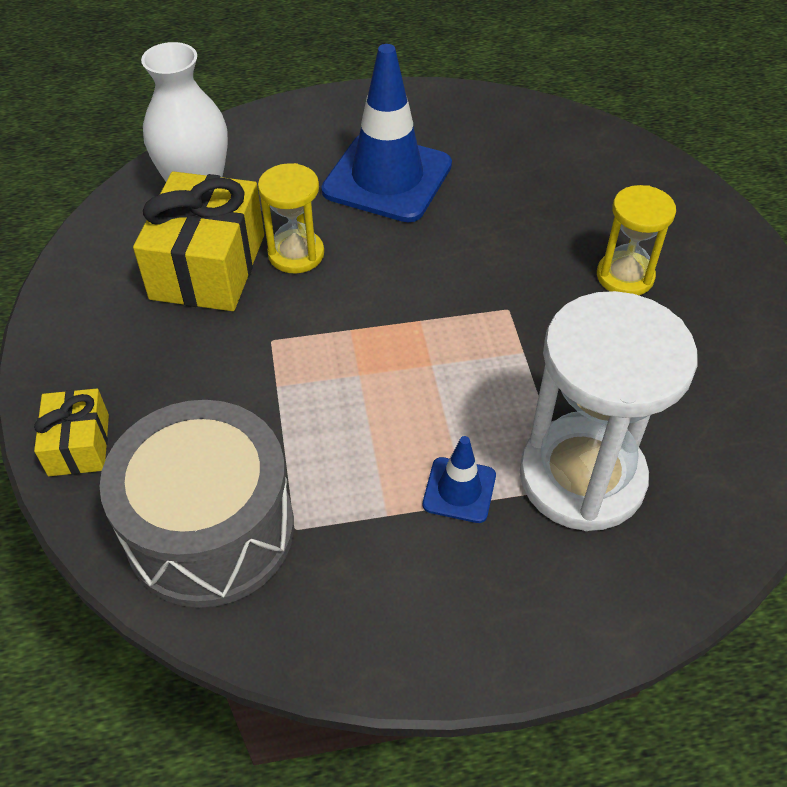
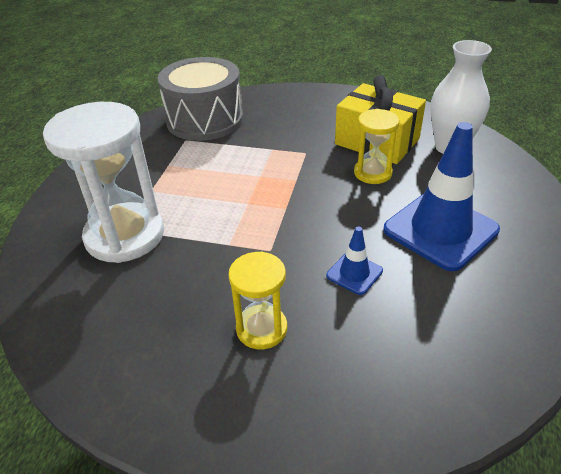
camera: 115 degrees right, 10 degrees down
yellow gift [34,388,109,476] -> none
blue traffic cone [423,436,496,523] -> blue traffic cone moved to [326,227,383,295]

